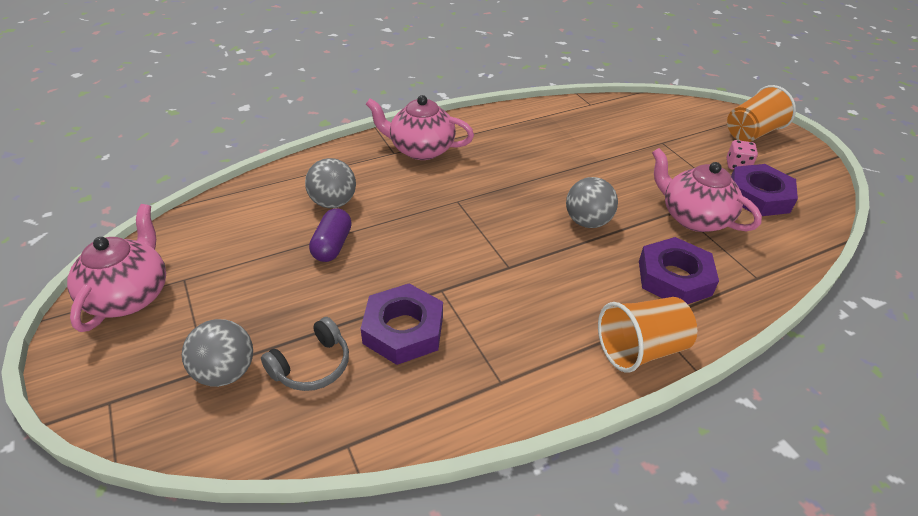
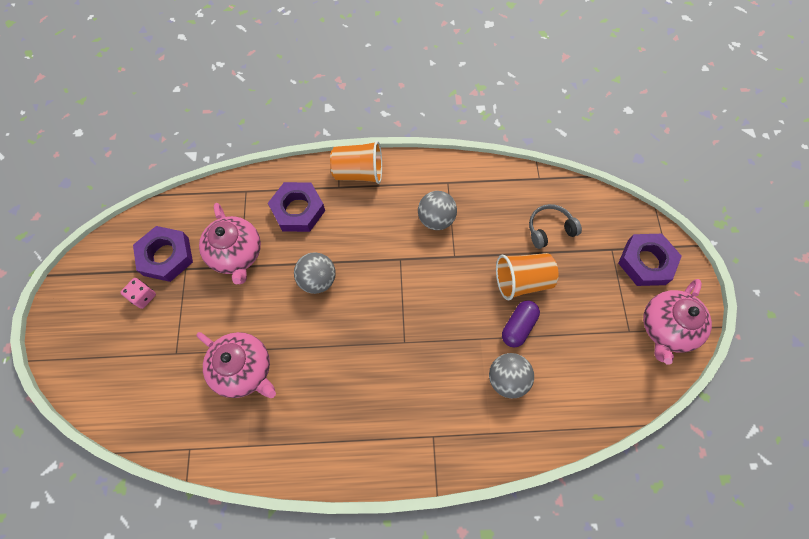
camera: 155 degrees left, 25 degrees up
grey ball [182,319,253,387] -> grey ball moved to [418,191,457,230]
purple nut [361,284,443,365] -> purple nut moved to [618,234,682,286]
pink teapot [366,95,474,160] -> pink teapot moved to [196,332,276,398]
orange cup [727,85,796,142] -> orange cup moved to [496,253,559,300]

